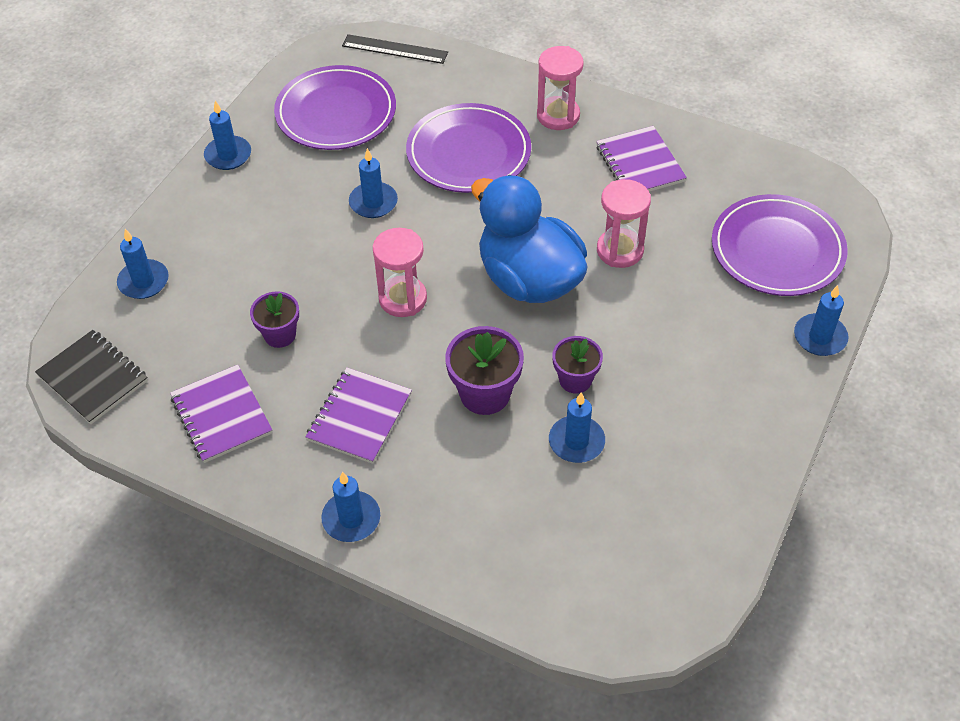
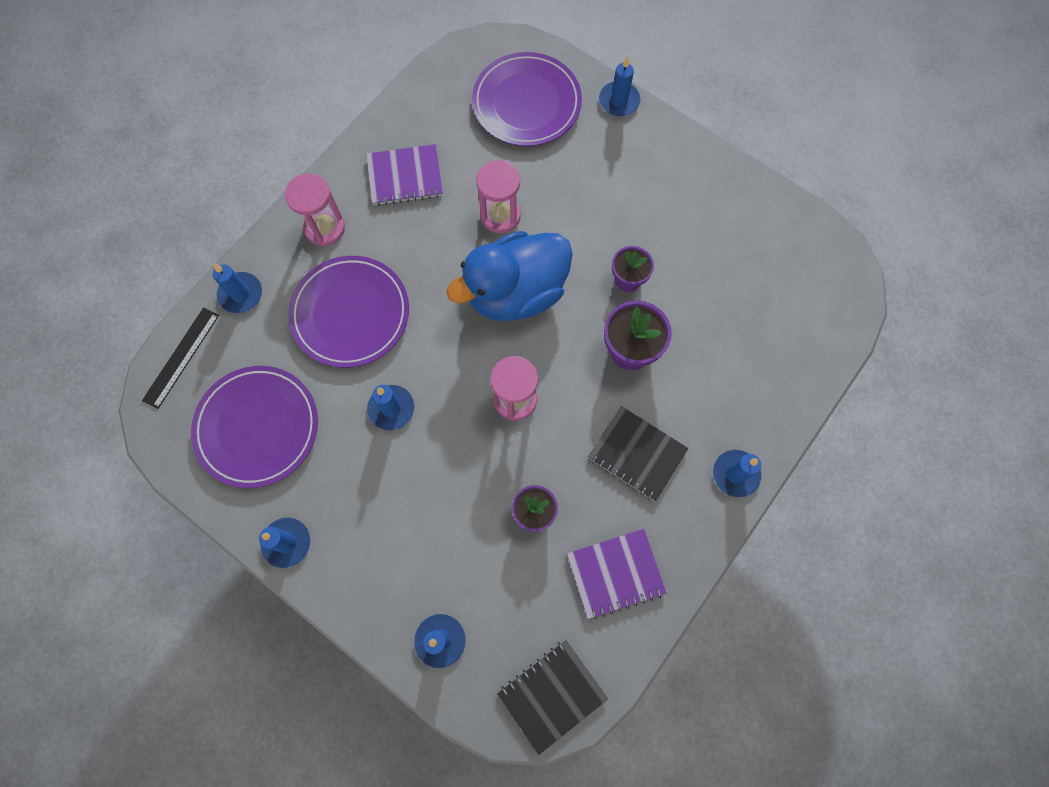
camera: 80 degrees left, 20 degrees up
purple notebook [306,368,412,464] -> black notebook [588,406,688,501]
blue candle [549,392,605,463] -> blue candle moved to [213,264,262,313]

